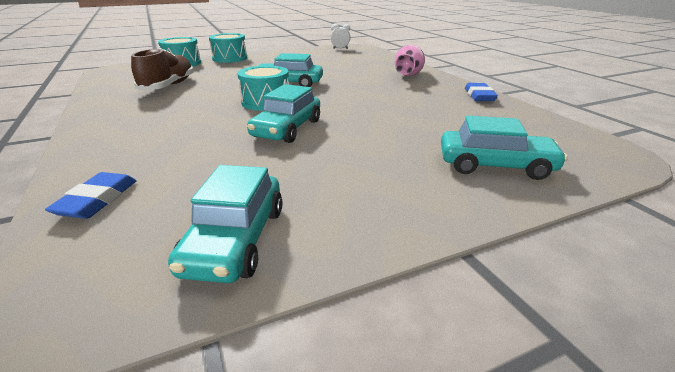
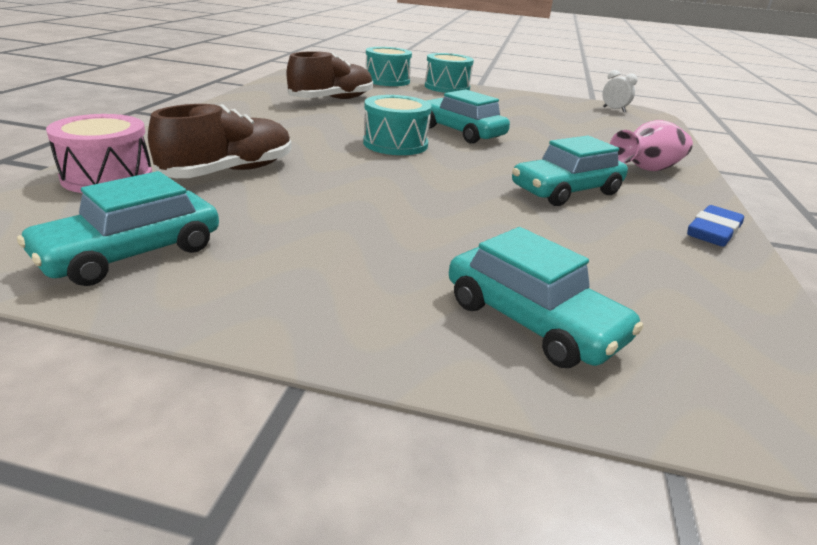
camera: 35 degrees right, 0 degrees up
blue eraser [45,172,136,219] -> pink drum [46,114,152,193]
turquoise car [247,84,320,143] -> turquoise car moved to [512,136,628,206]
none -> brown shoe [148,104,292,178]

